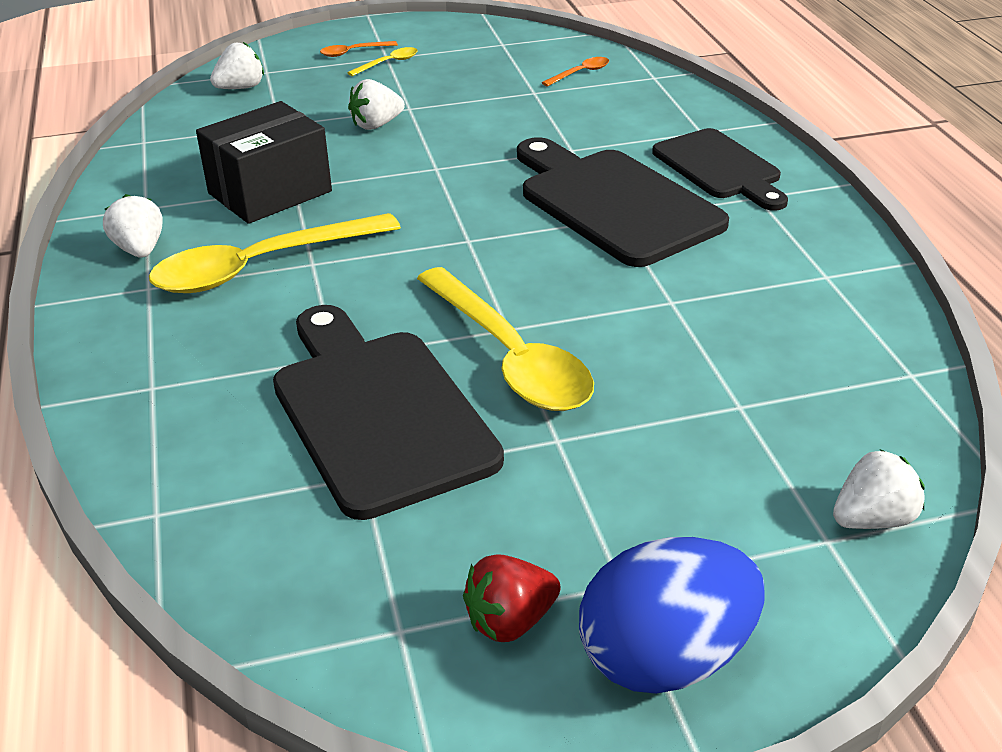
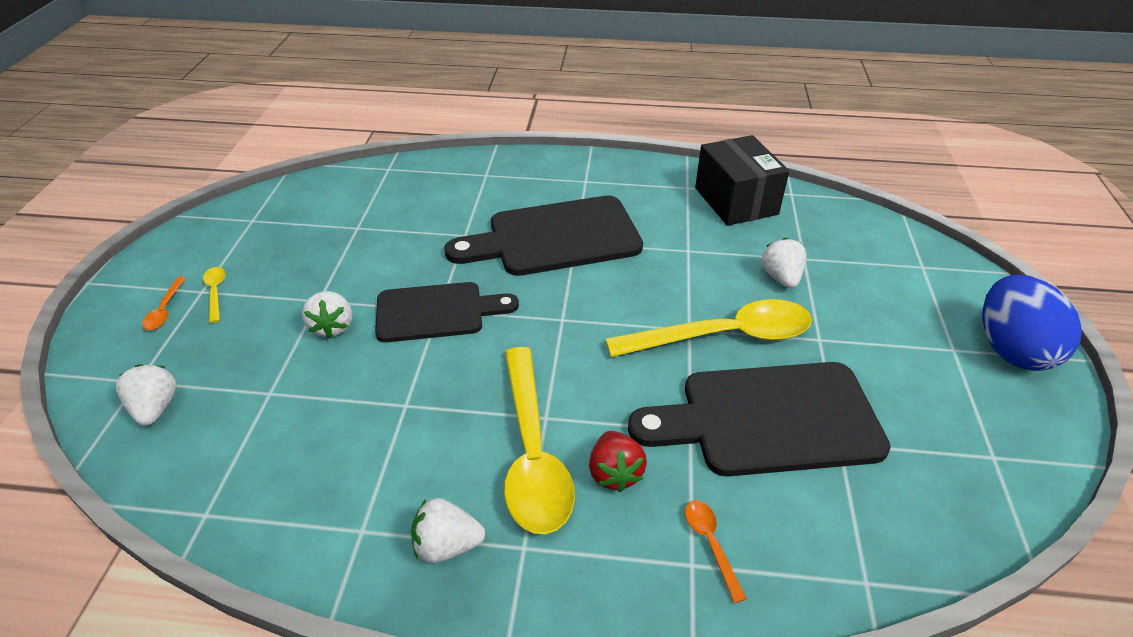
camera: 70 degrees left, 5 degrees up
black box [196,101,332,224] -> black box moved to [695,135,789,226]
red strawberry [463,554,561,642] -> red strawberry moved to [589,431,647,492]
orange spoon [542,57,609,87] -> orange spoon moved to [685,500,747,603]
black cutting board [652,128,788,211] -> black cutting board moved to [375,282,519,342]
white strawberry [833,449,925,529] -> white strawberry moved to [761,238,807,288]

